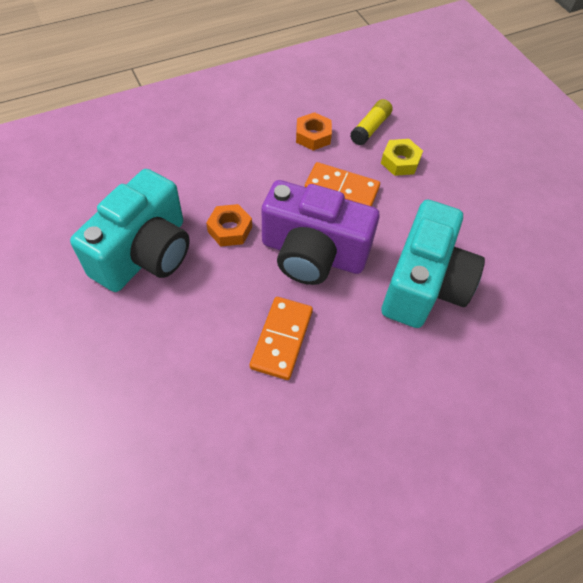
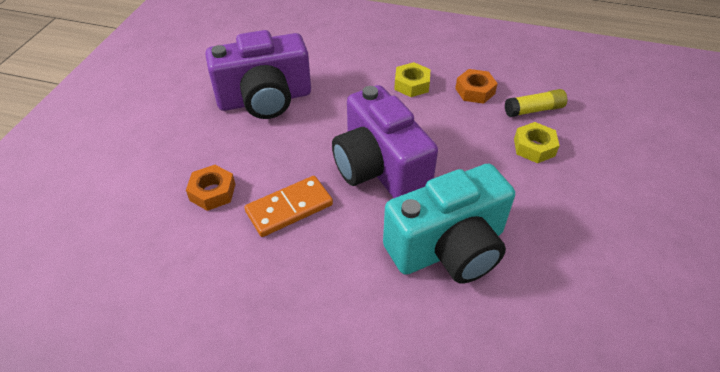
camera: 45 degrees right, 10 degrees down
turquoise camera [70,169,190,292] -> purple camera [205,30,311,119]
orange nut [206,204,252,246] -> orange nut moved to [186,165,235,211]
orange domino [305,162,380,207] -> none
none -> yellow nut [394,62,430,97]

